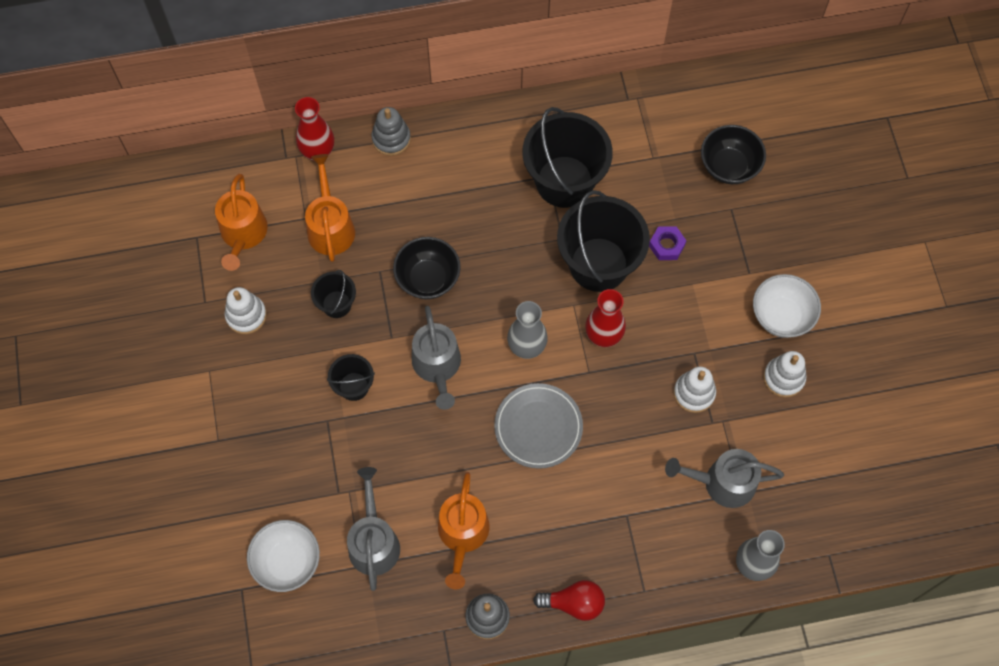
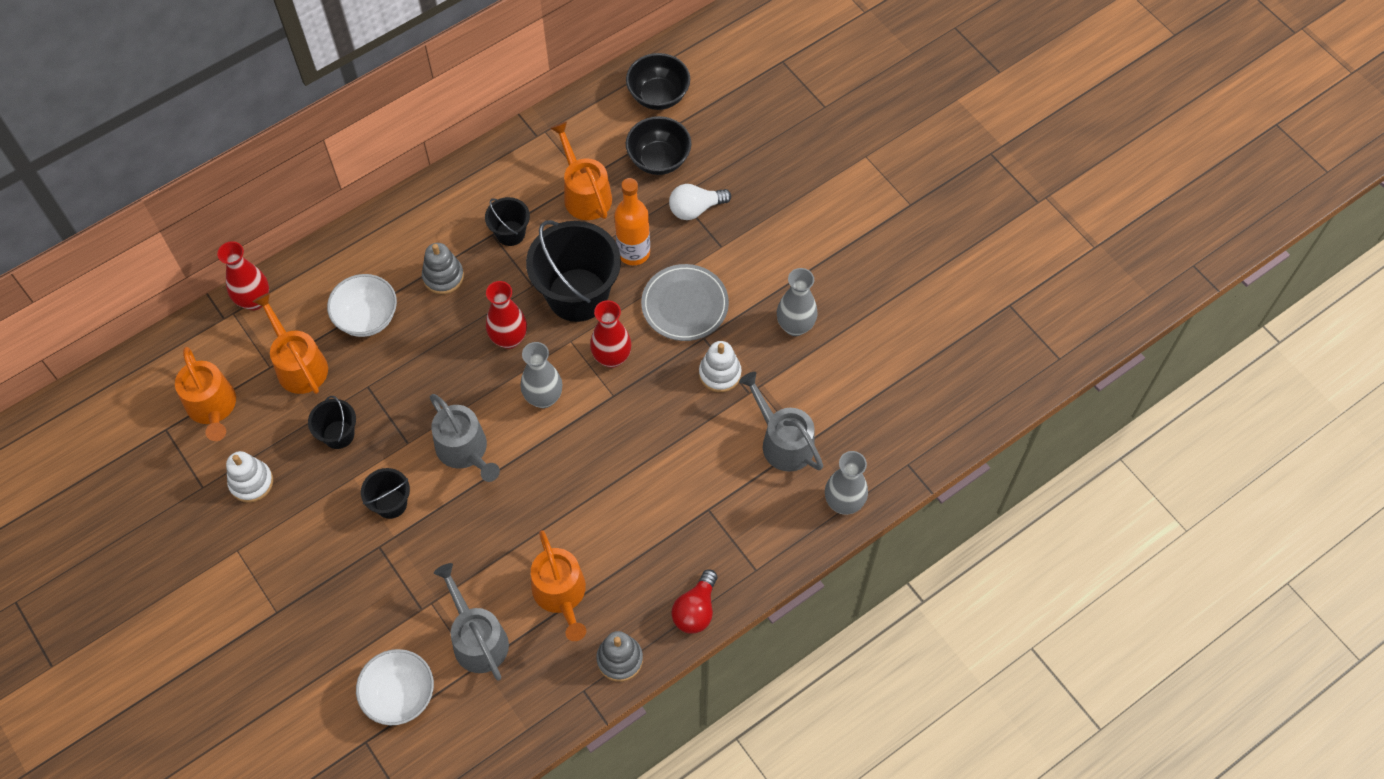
camera: 25 degrees left, 5 degrees down
grey stacking toy [371,107,411,156] -> grey stacking toy moved to [422,243,464,294]
black bowl [393,237,461,299] -> black bowl moved to [626,53,690,110]
grey plate [494,383,583,469] -> grey plate moved to [641,264,729,341]
black bucket [522,107,613,208] -> black bucket [485,197,530,246], size x0.49
red light bulb [533,580,605,621] -> red light bulb turned 135 degrees clockwise [672,570,717,634]
purple nut [649,226,686,260] -> orange bottle [614,178,650,265]
grey watering can [665,449,784,508] -> grey watering can turned 75 degrees clockwise [739,372,823,472]
white bowl [753,274,821,338] -> white bowl moved to [327,274,397,337]
white stacking toy [763,351,806,398] -> grey vase [777,268,818,336]
none -> red vase [486,281,527,349]
none -> orange watering can [550,122,612,220]
none -> white light bulb [669,184,731,220]

